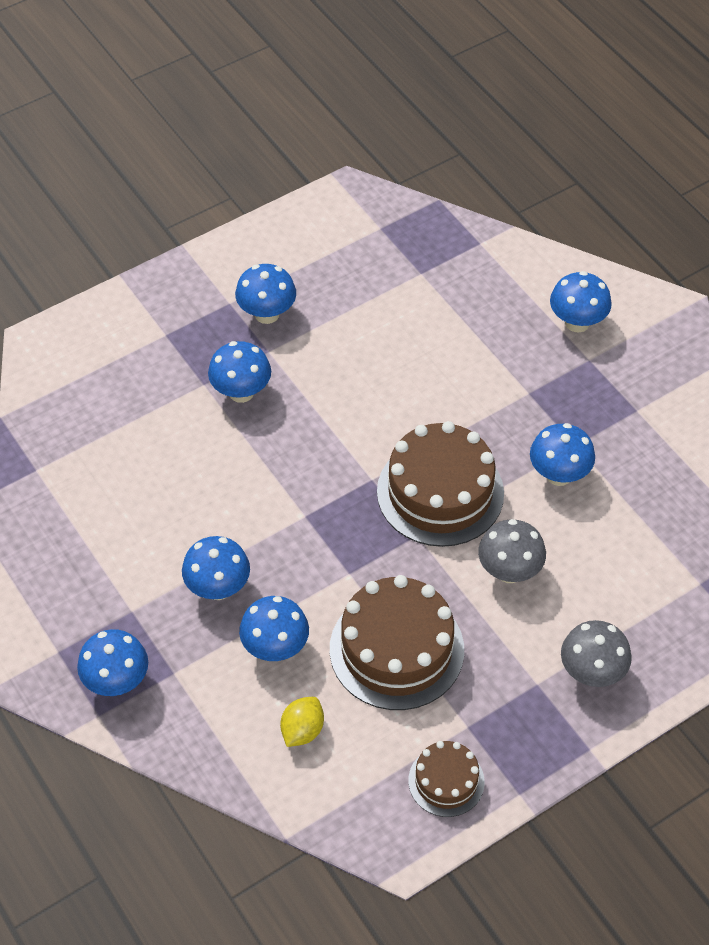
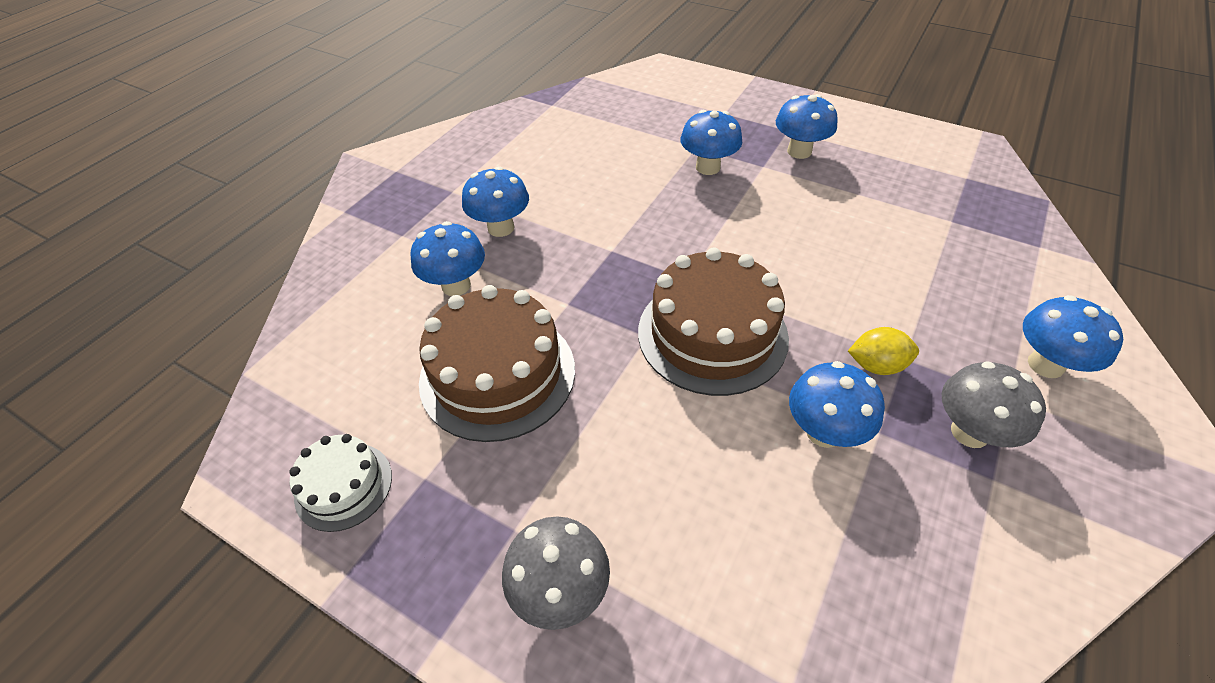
camera: 65 degrees right, 5 degrees down
blue mushroom [77,629,148,696] -> none
yellow lemon [280,697,324,747] -> yellow lemon moved to [848,327,919,375]
brown cake [408,741,485,817] -> white cake [289,434,392,532]
grey mushroom [478,519,546,583] -> grey mushroom moved to [942,361,1046,448]

